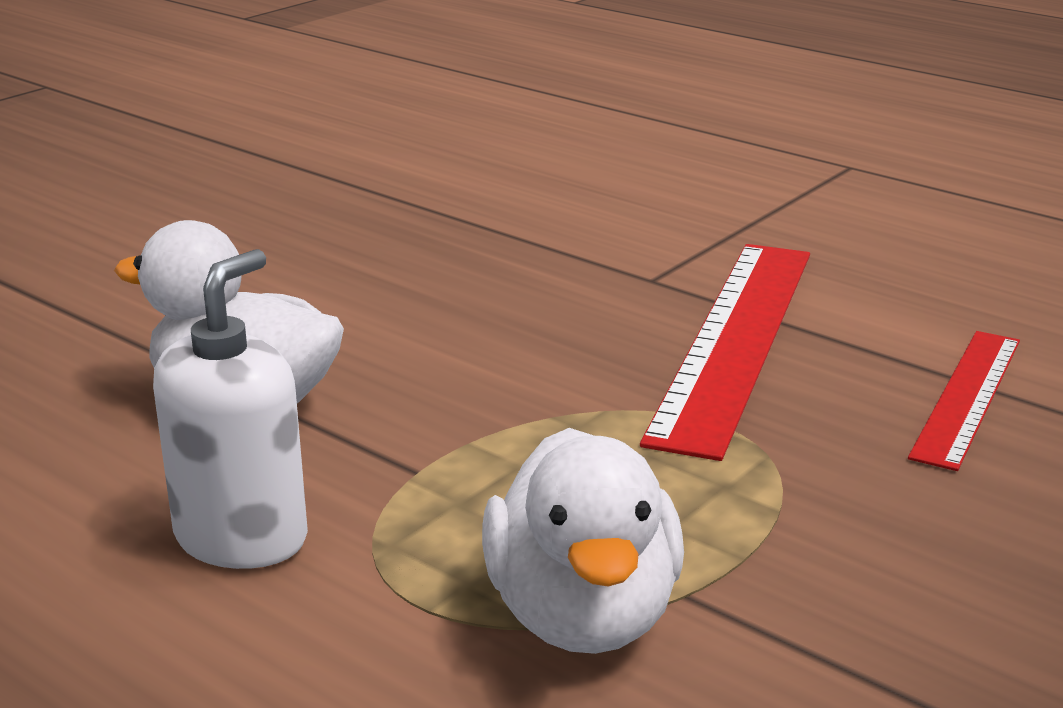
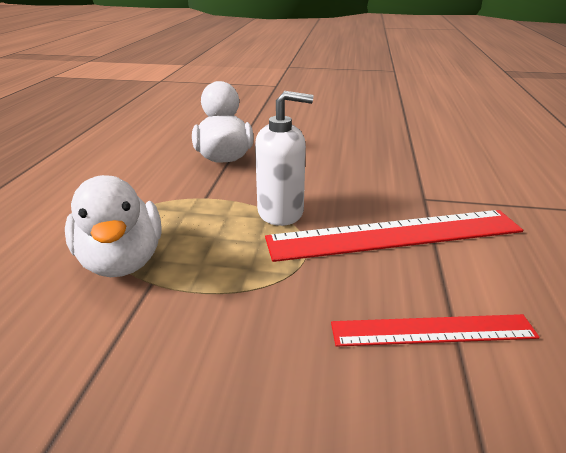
camera: 60 degrees right, 5 degrees up
white soap dispenser [153,249,308,569] -> white soap dispenser moved to [255,91,314,226]
white duck [482,428,684,654] -> white duck turned 75 degrees counterclockwise [65,175,162,277]

